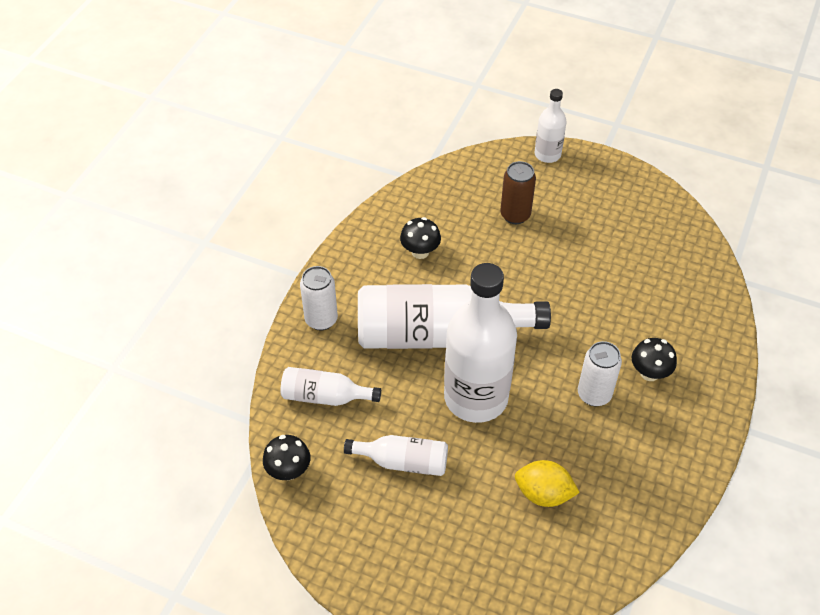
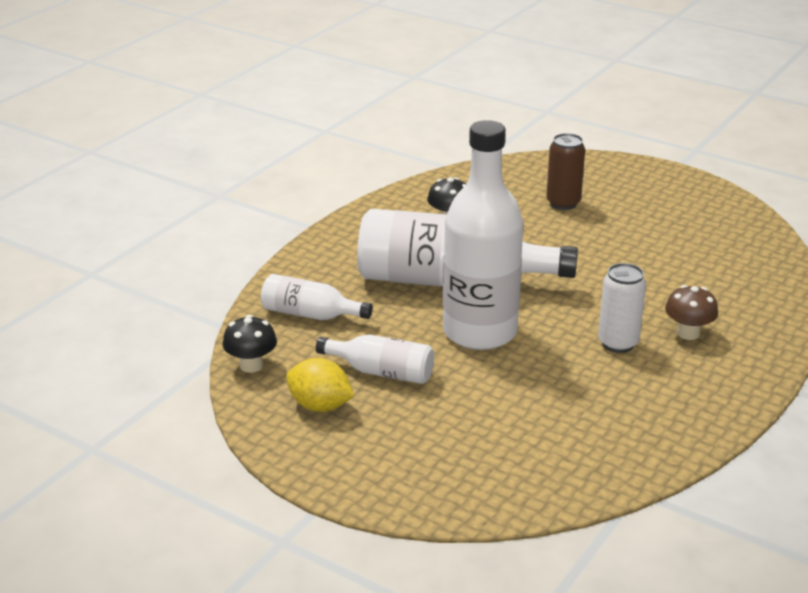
camera: 10 degrees right, 20 degrees down
white can [300,266,338,331] -> none
yellow lemon [515,460,580,507] -> yellow lemon moved to [286,358,354,412]
white bottle [535,89,567,163] -> none
black mushroom [632,338,677,381] -> brown mushroom [665,285,718,340]

